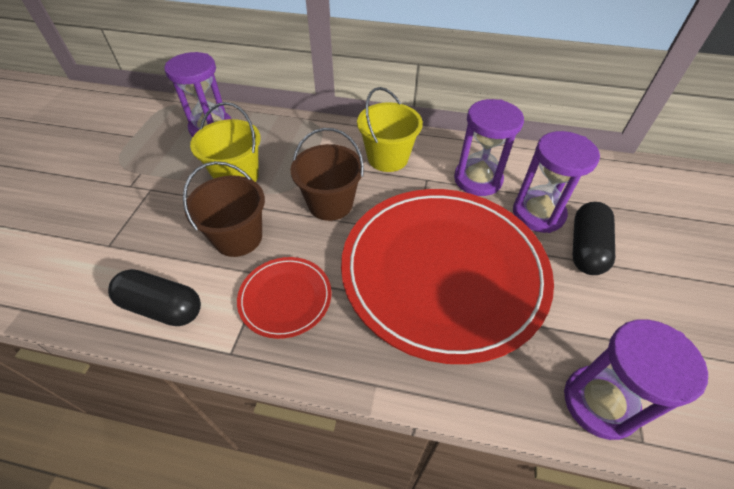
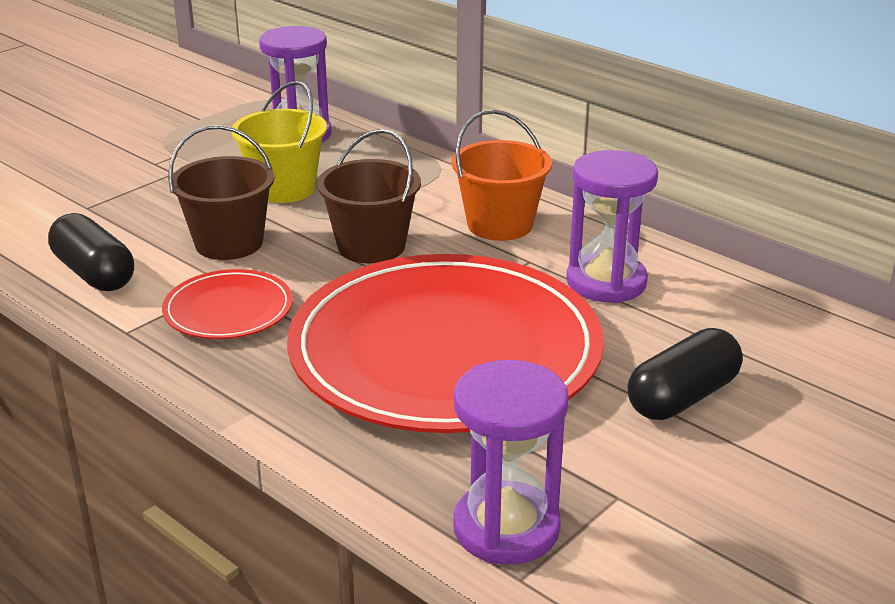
camera: 30 degrees right, 20 degrees down
yellow bucket [357,87,423,172] -> orange bucket [452,110,552,241]
purple hourglass [513,131,600,233] -> none

